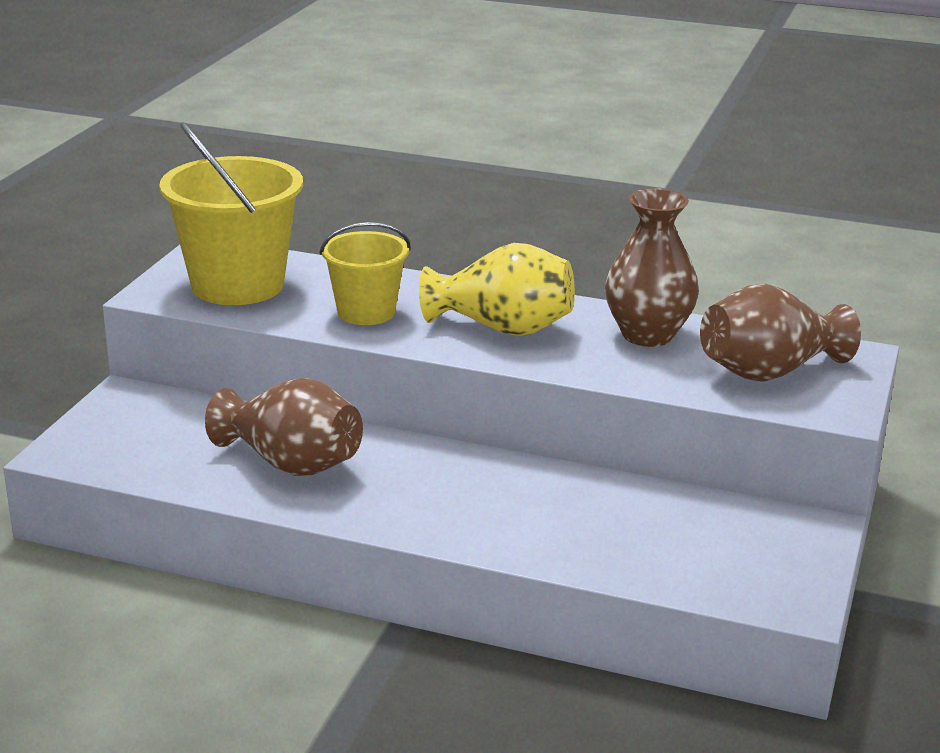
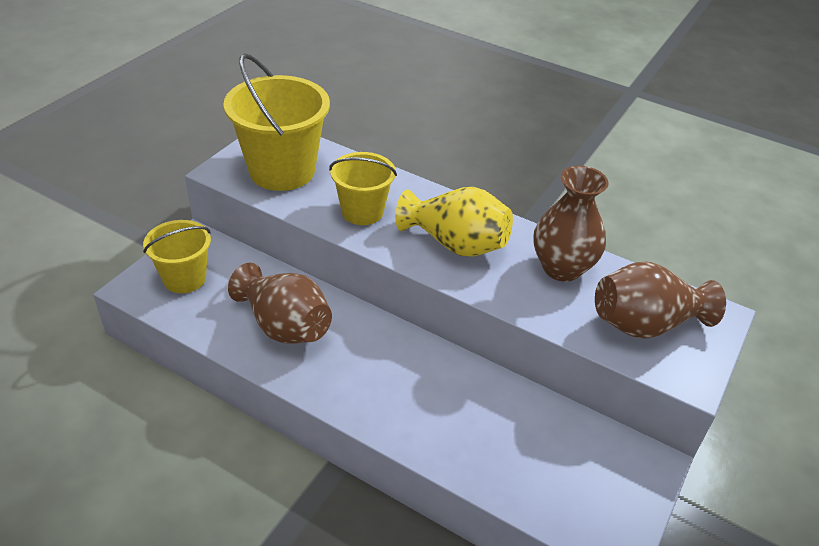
camera: 10 degrees right, 15 degrees up
none -> yellow bucket [143,220,211,293]

